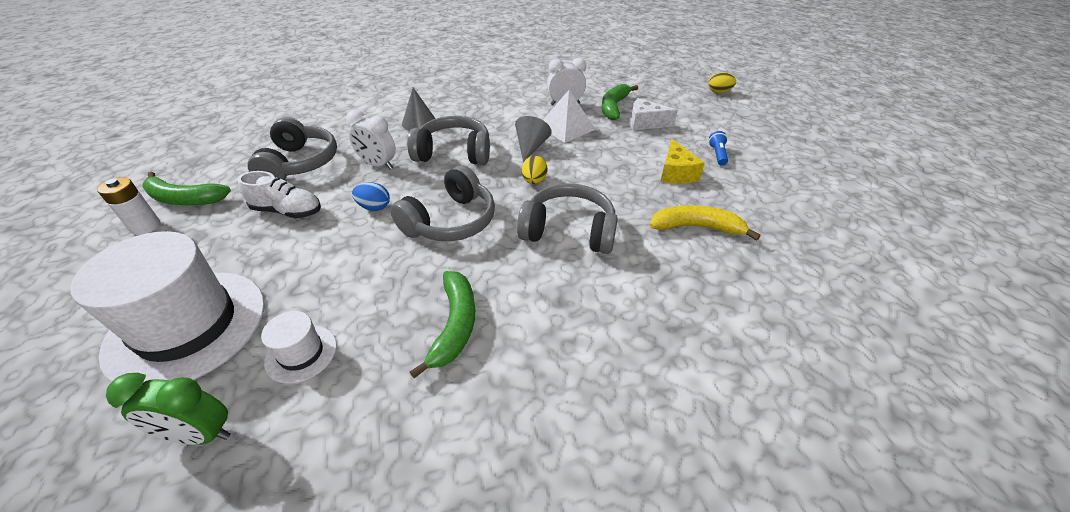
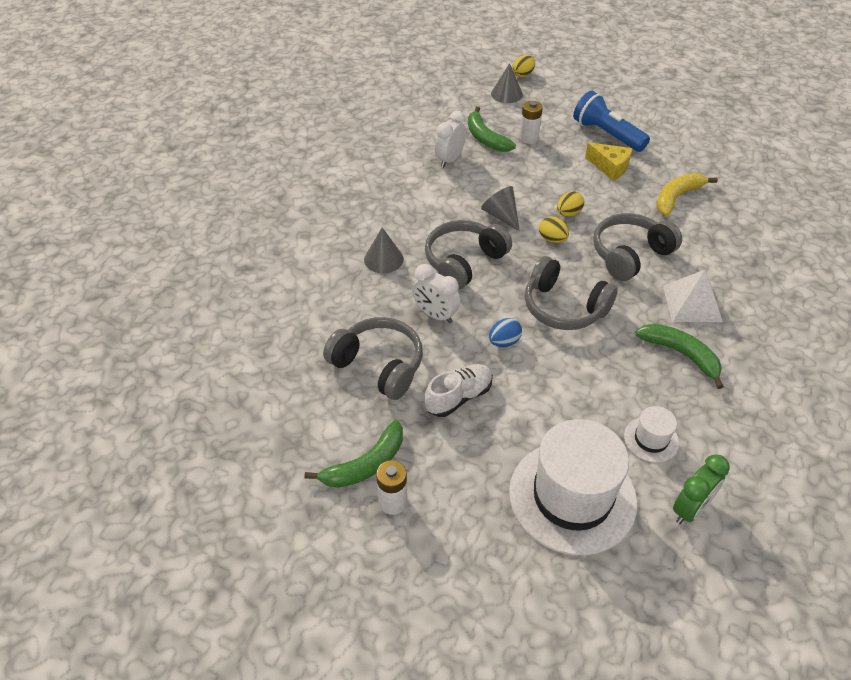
camera: 50 degrees left, 5 degrees up
white clock [346,110,396,169] -> white clock turned 60 degrees clockwise [412,264,461,323]
grey headphones [390,165,495,241] -> grey headphones turned 135 degrees clockwise [525,256,618,330]
white pyramid [543,90,596,143] -> white pyramid moved to [663,270,723,322]
white cheese [630,98,678,130] -> white battery [520,101,543,144]
blue flashlight [709,131,728,166] -> blue flashlight [573,91,650,152], size x2.17
none -> grey cone [491,63,523,103]
none -> yellow egg [557,191,584,217]

